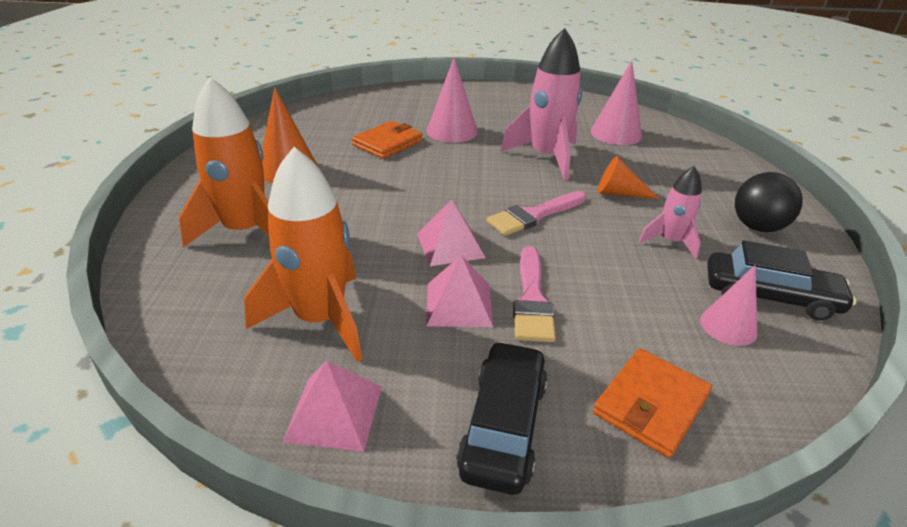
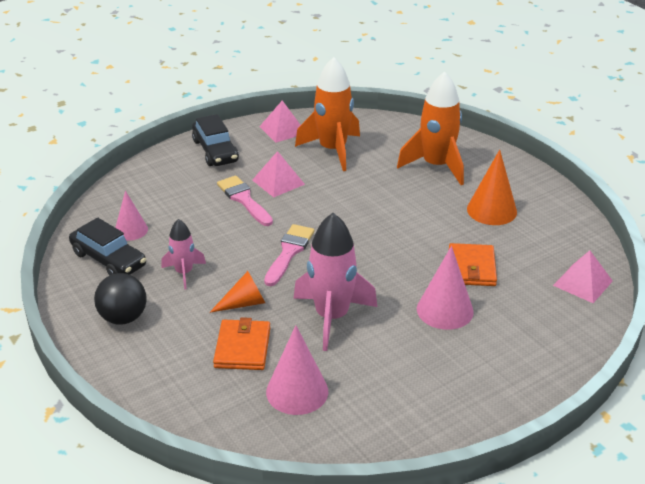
camera: 145 degrees right, 0 degrees up
pink pyramid [417,199,486,266] -> pink pyramid moved to [553,250,613,303]
orange wallet [593,348,712,458] -> orange wallet moved to [213,317,270,370]
black car [707,240,857,321] -> black car turned 120 degrees counterclockwise [69,218,146,276]

